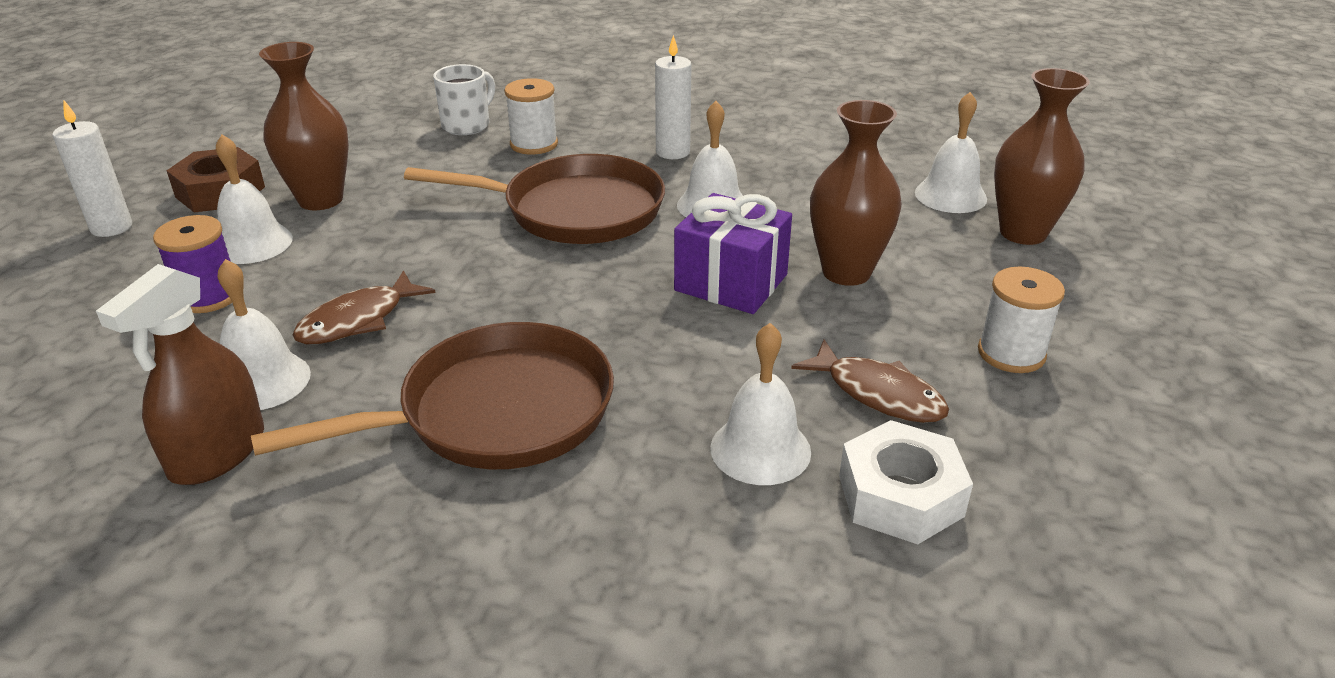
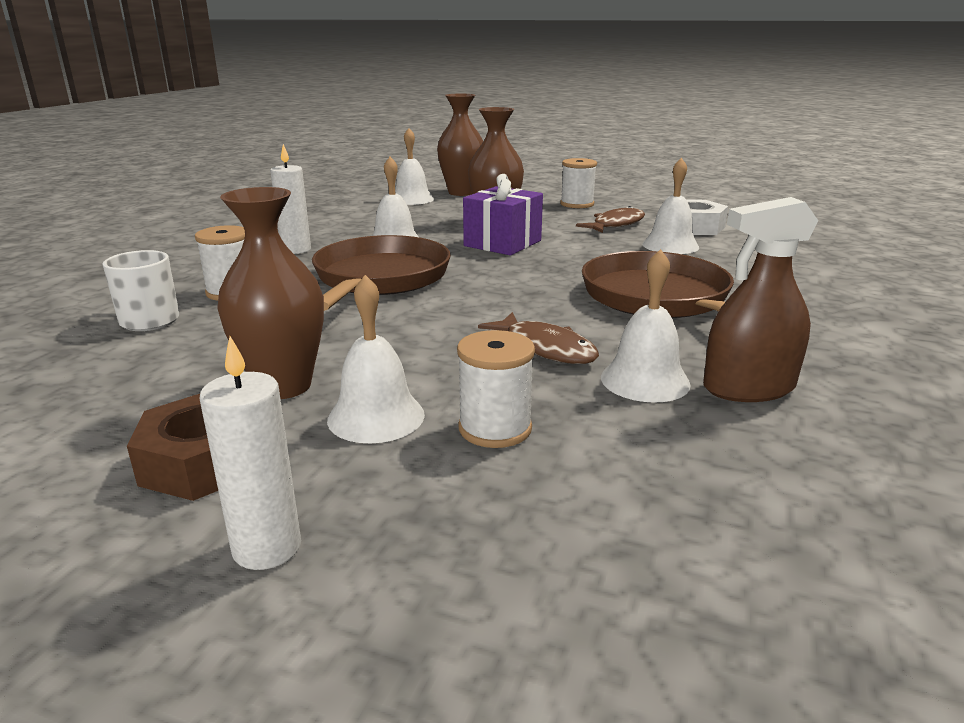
camera: 85 degrees left, 10 degrees down
brown spray bottle [96,264,264,485] -> brown spray bottle turned 135 degrees clockwise [703,197,818,402]
purple spool [153,215,232,313] -> white spool [457,330,535,448]

